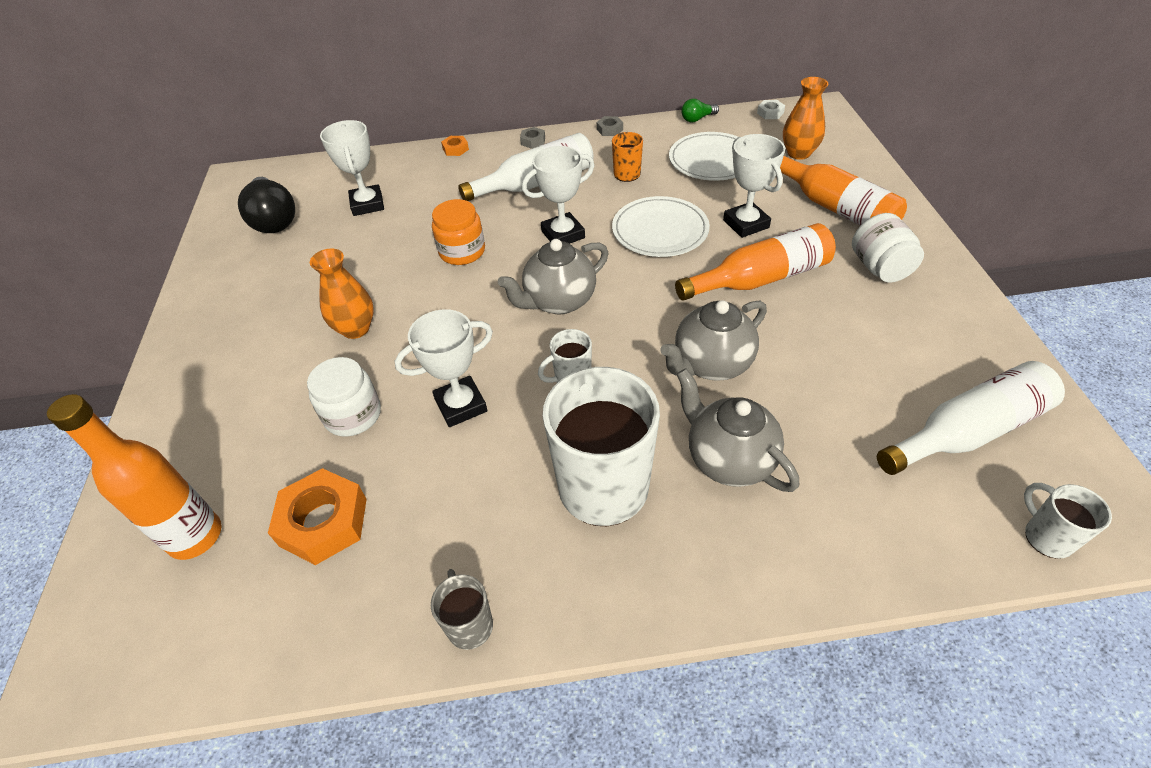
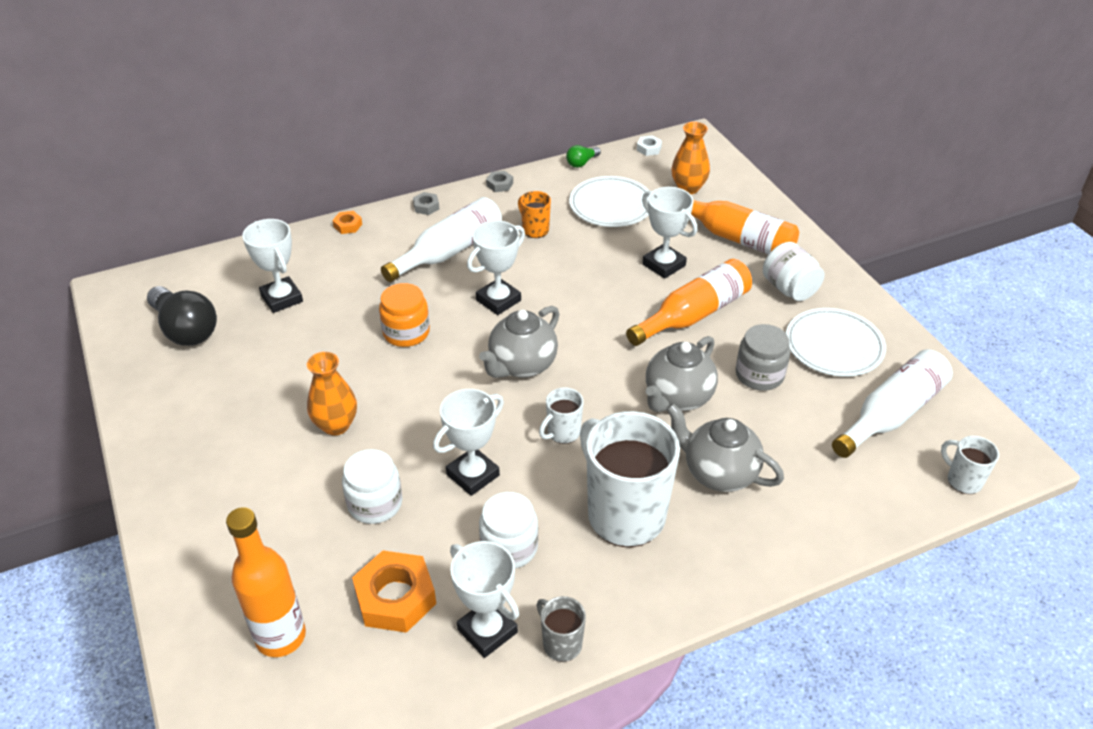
camera: 20 degrees left, 5 degrees down
white plate [612,196,710,257] -> white plate moved to [786,308,886,377]
none -> white trophy [450,541,519,658]
none -> white jar [479,492,538,568]
none -> grey jar [736,324,790,391]

